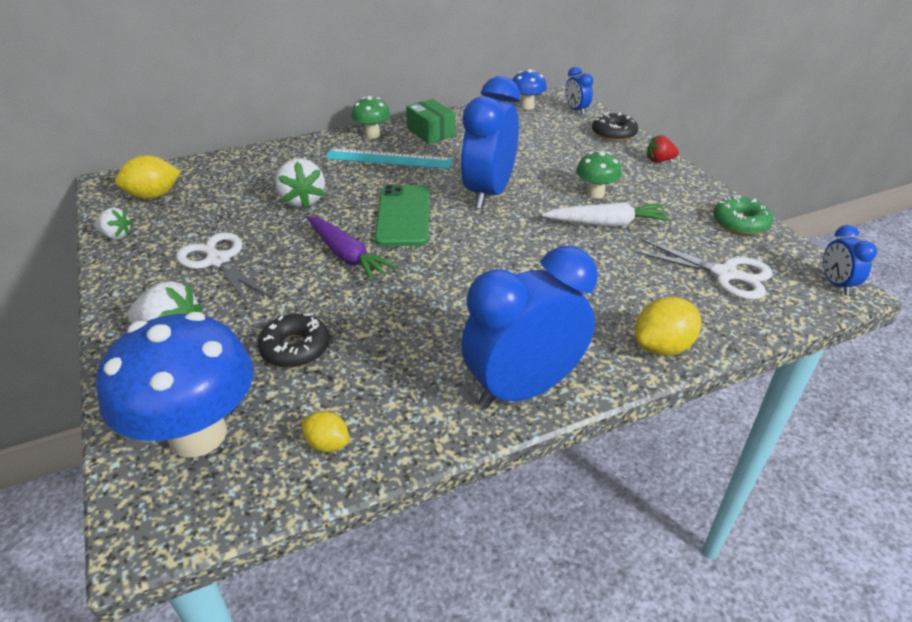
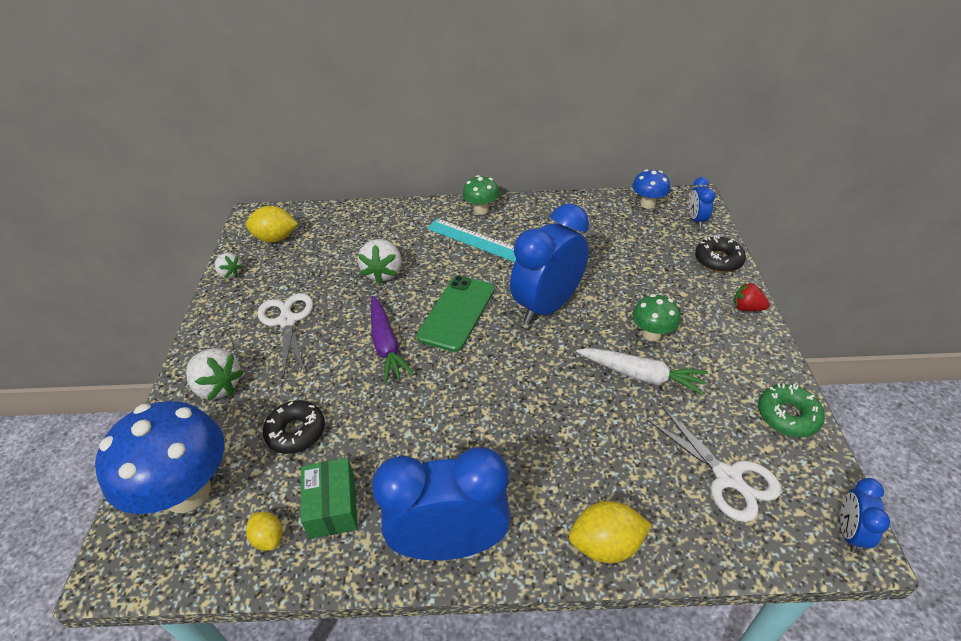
camera: 25 degrees right, 5 degrees up
green box [406,99,455,144] -> green box moved to [301,458,358,539]

